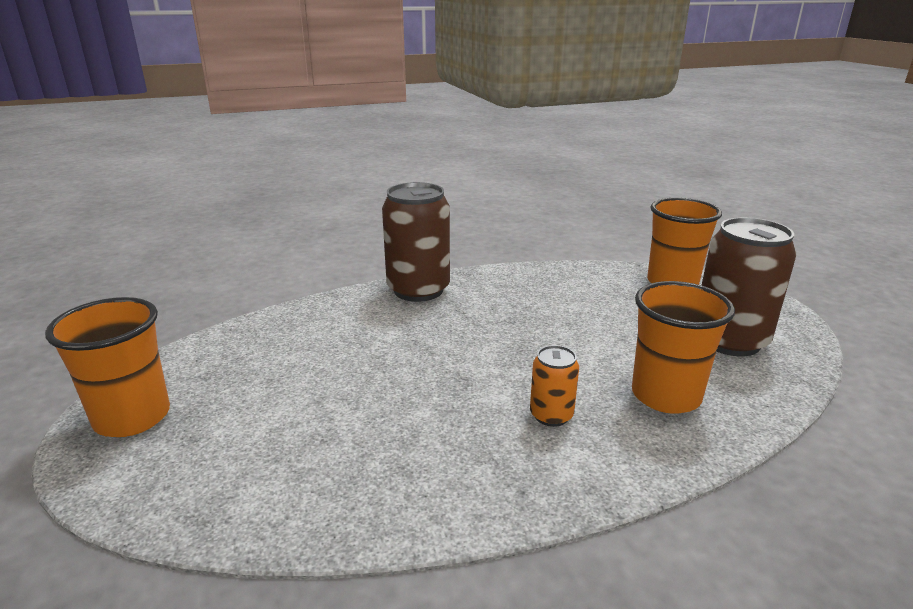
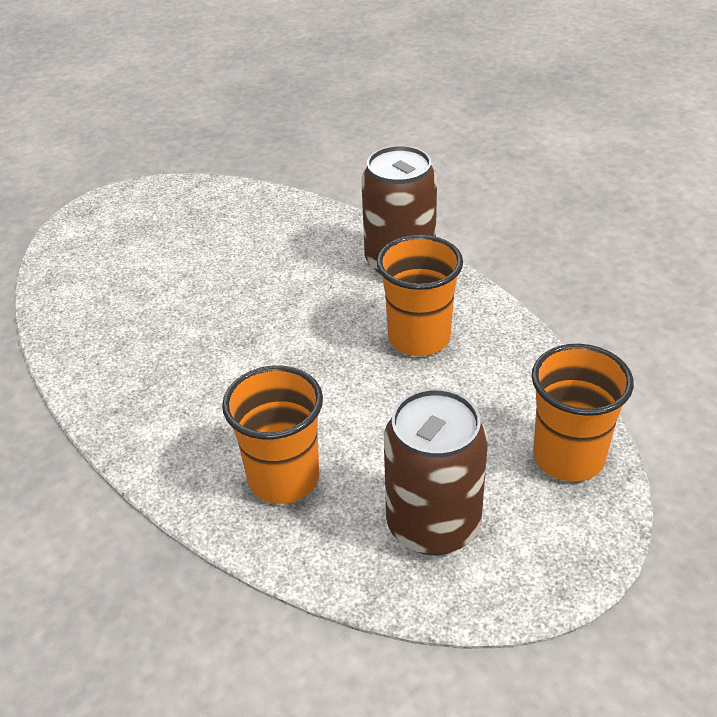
camera: 70 degrees right, 15 degrees up
orange cup [45,297,170,437] -> orange cup moved to [377,235,463,356]
orange can [530,345,579,427] -> none

